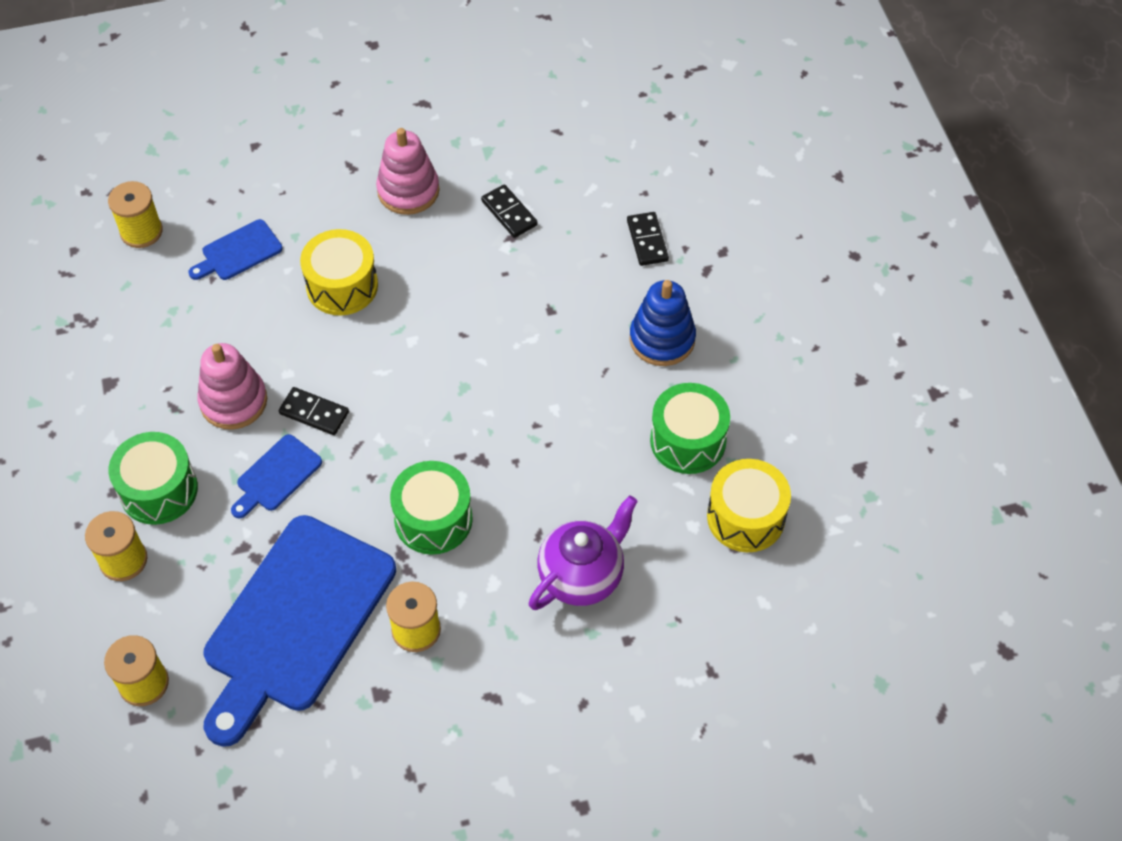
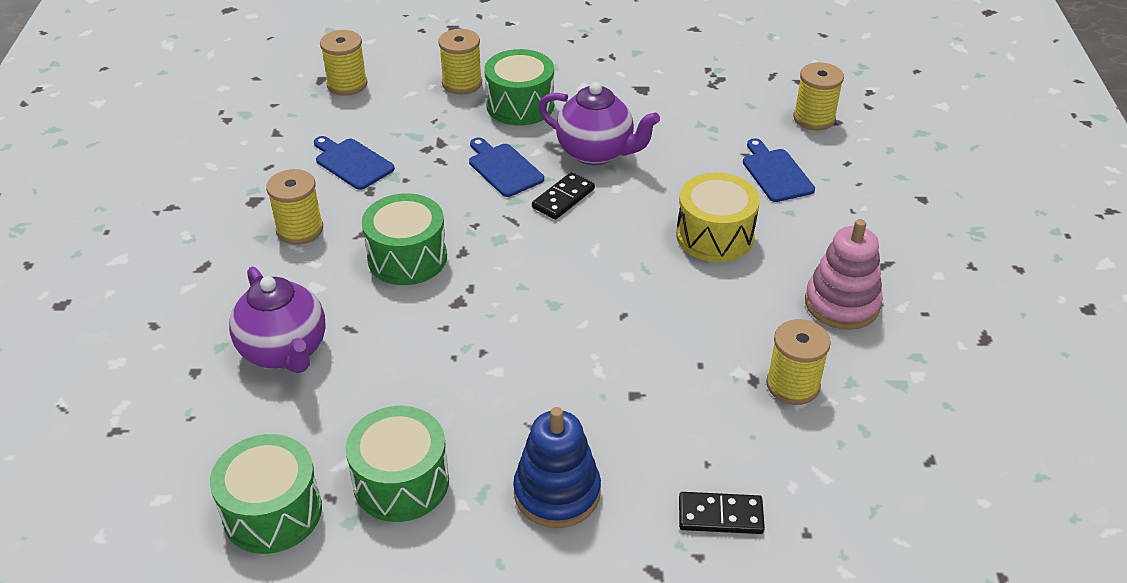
camera: 105 degrees right, 15 degrees down
pink stacking toy [197,343,267,430] -> purple teapot [538,82,660,165]
blue cutting board [204,515,396,747] -> blue cutting board [314,136,395,190], size x0.43
black domino [481,184,538,238] -> yellow spool [766,319,831,405]
yellow drum [707,459,791,552] -> green drum [210,434,322,554]

